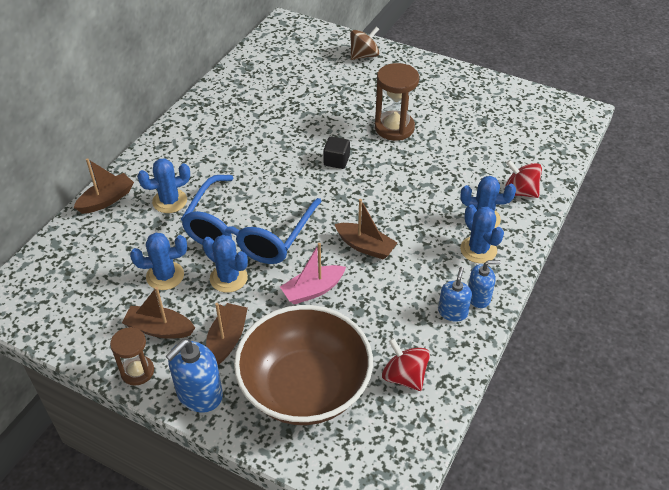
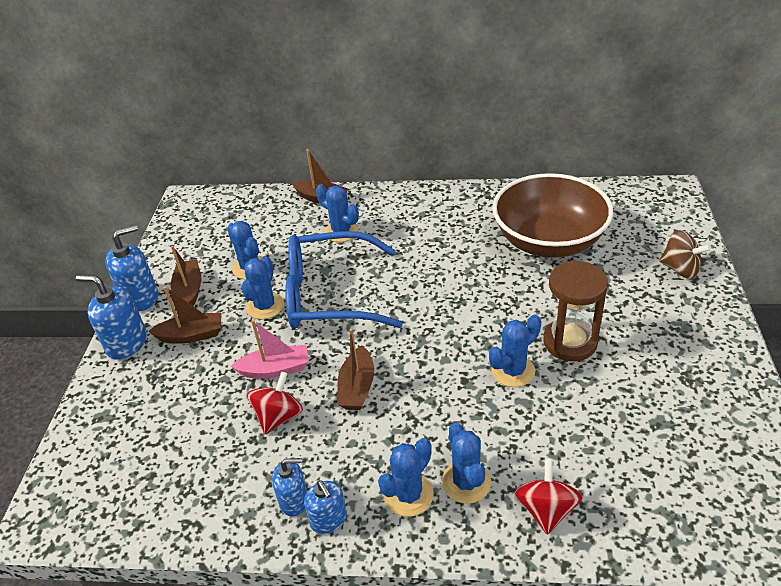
camera: 70 degrees right, 5 degrees down
brown hourglass [110,327,154,386] -> blue soap dispenser [105,225,158,311]
brown bowl [234,305,373,425] -> brown bowl moved to [492,173,613,258]
pink boat [280,243,346,305] -> pink boat turned 135 degrees clockwise [231,320,308,379]
black cube [323,137,350,169] -> none
red spinning top [382,338,430,391] -> red spinning top moved to [247,371,303,434]
none -> blue cactus [489,314,541,387]

